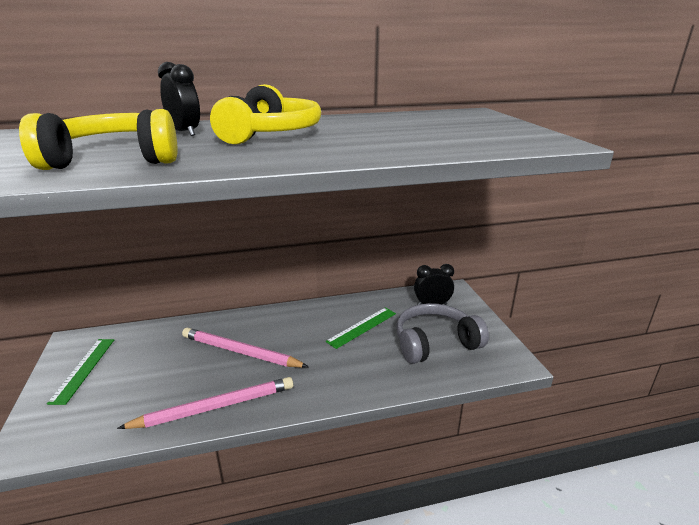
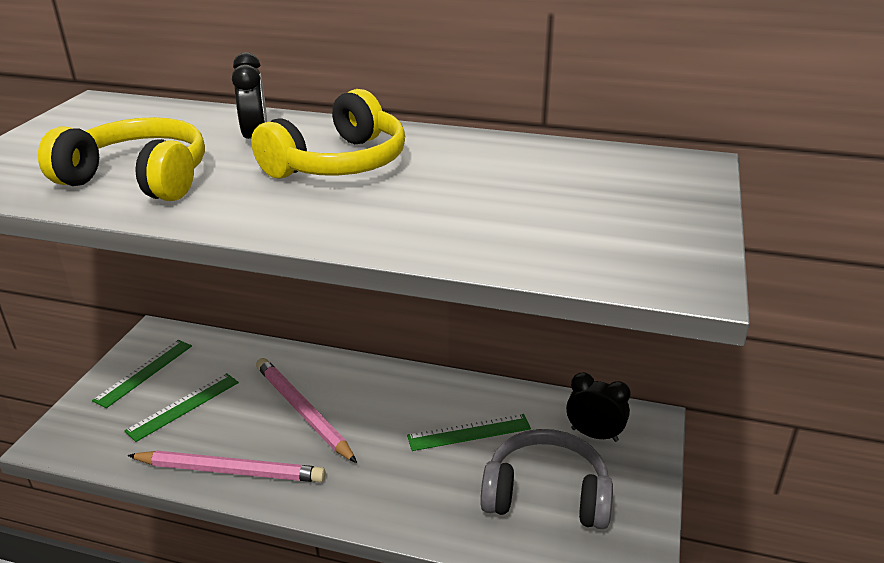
camera: 30 degrees right, 5 degrees up
none -> green ruler [125,373,239,442]

